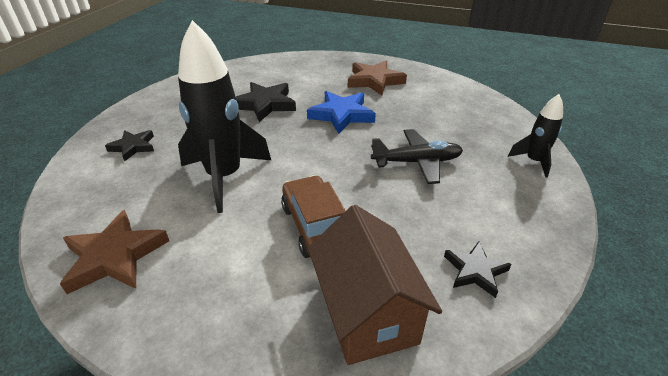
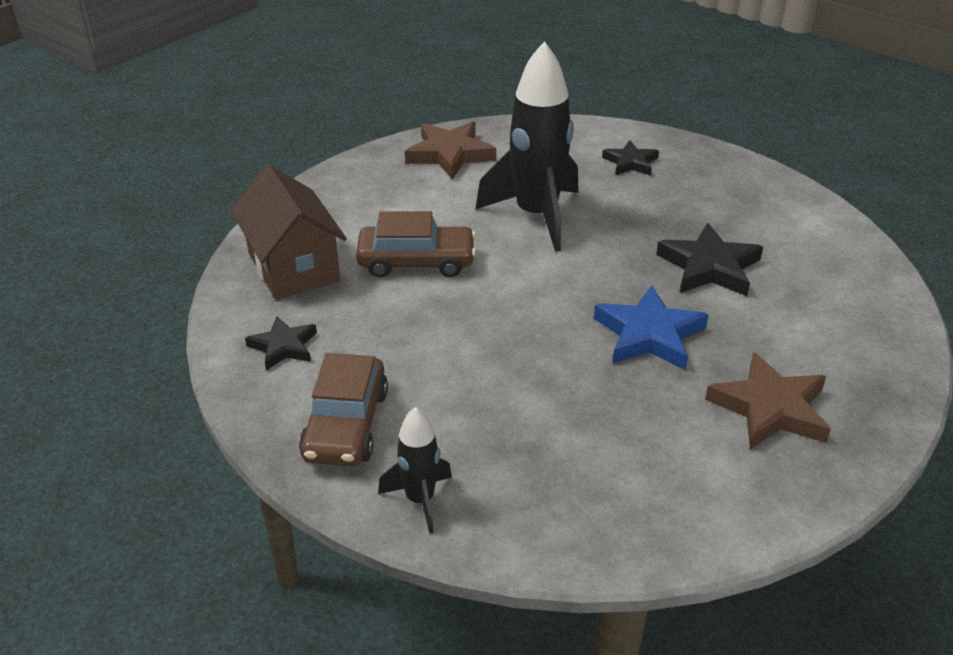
camera: 110 degrees right, 0 degrees up
brown house [308,205,442,365] -> brown house turned 60 degrees clockwise [231,165,347,300]
black plane [371,129,463,184] -> none
none -> brown car [299,353,388,466]

